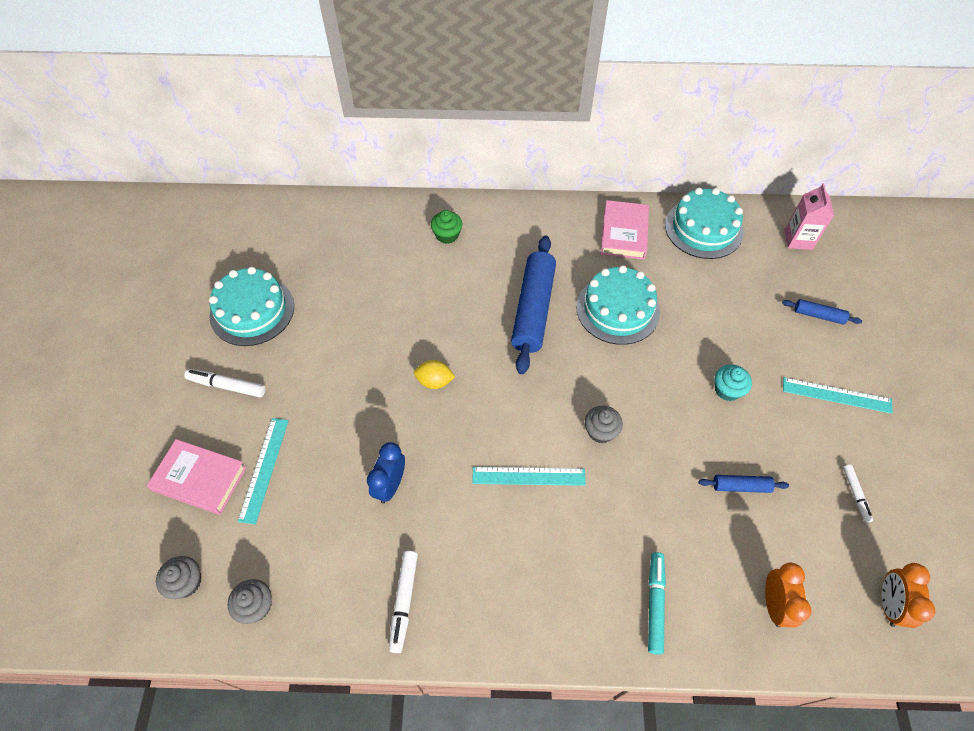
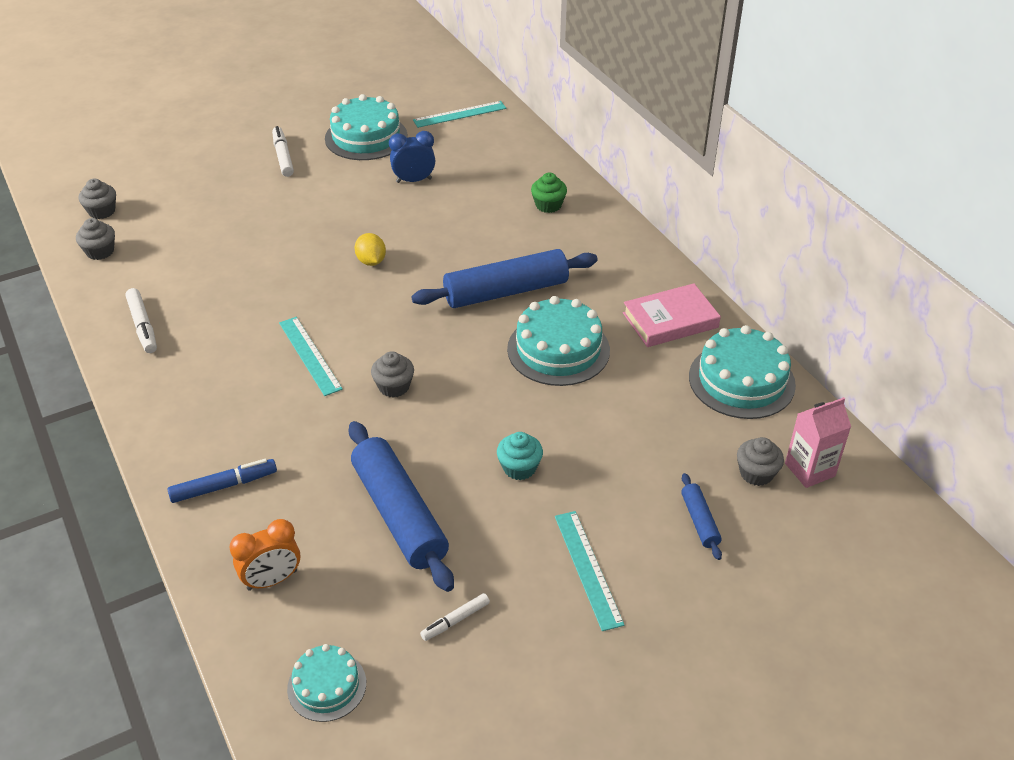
camera: 60 degrees right, 15 degrees down
pink book [147,439,247,515] -> none
turquoise ruler [238,418,289,524] -> turquoise ruler moved to [413,101,506,128]
blue clock [367,442,405,503] -> blue clock moved to [389,131,435,183]
white marker [389,551,418,653] -> white marker turned 90 degrees counterclockwise [125,288,157,353]
turquoise marker [648,552,666,655] -> blue marker [167,459,277,503]
blue rolling pin [699,475,789,493] -> blue rolling pin [349,421,454,592], size x2.17
orange clock [882,563,935,628] -> turquoise cake [287,644,366,722]
none -> grey cupcake [737,437,784,486]

